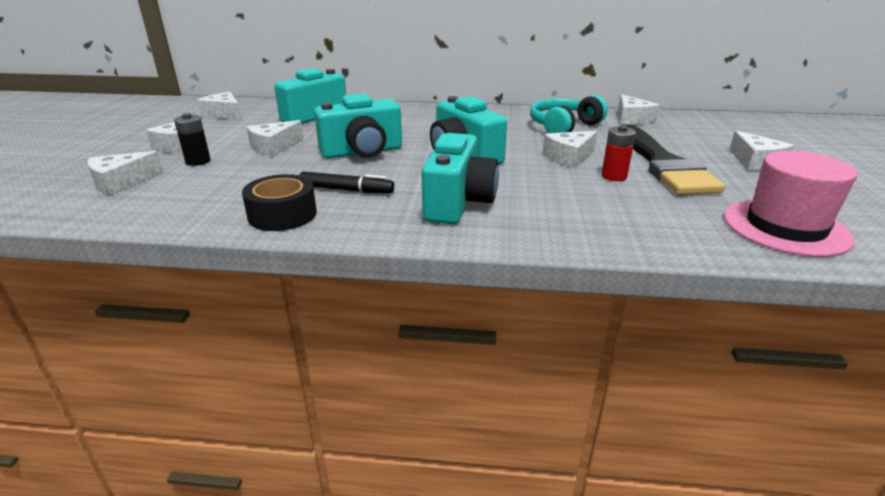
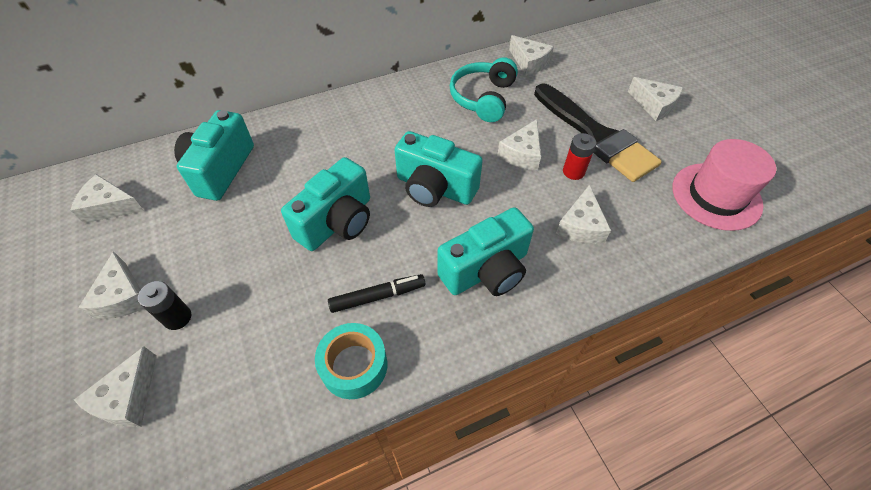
camera: 30 degrees left, 25 degrees up
black tape [242,174,317,231] -> turquoise tape [315,323,387,399]
white cheese [247,120,303,157] -> white cheese moved to [556,185,611,244]
turquoise camera [421,133,499,224] -> turquoise camera turned 75 degrees clockwise [437,207,534,296]

